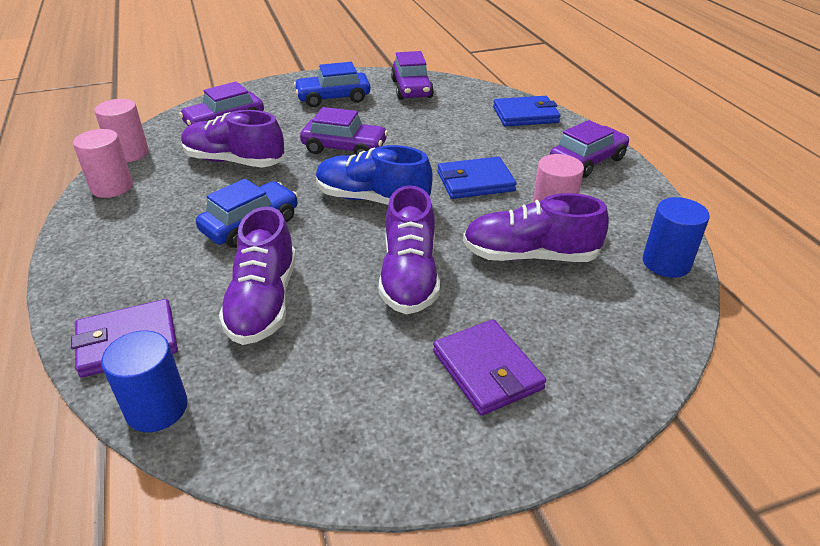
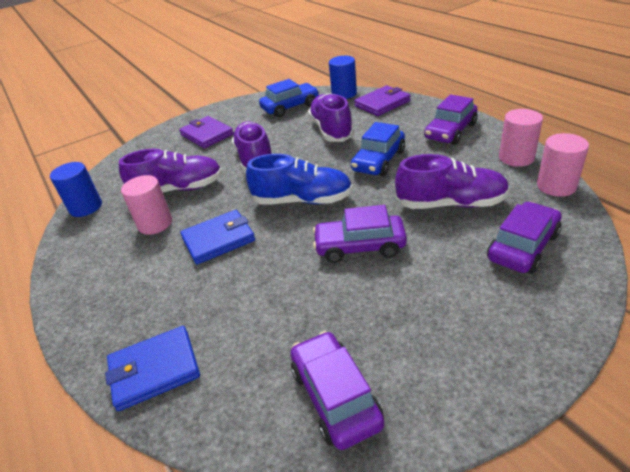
camera: 170 degrees right, 0 degrees up
blue car [294,62,370,107] -> blue car moved to [259,79,319,117]
purple car [550,120,629,178] -> purple car moved to [424,94,478,145]

